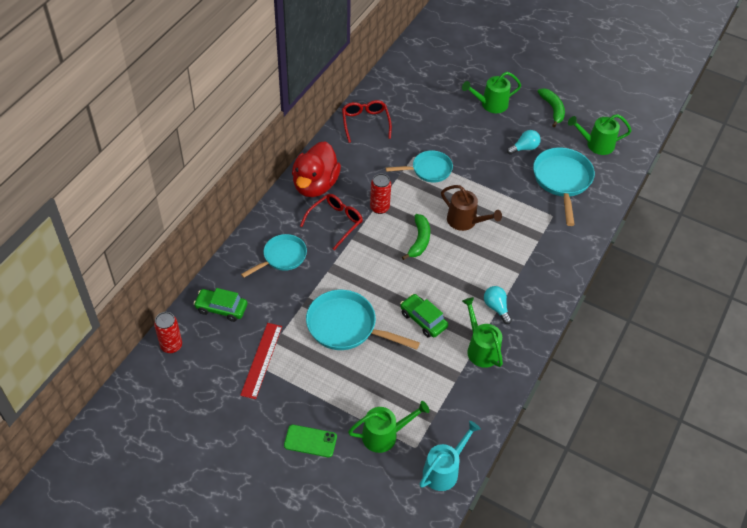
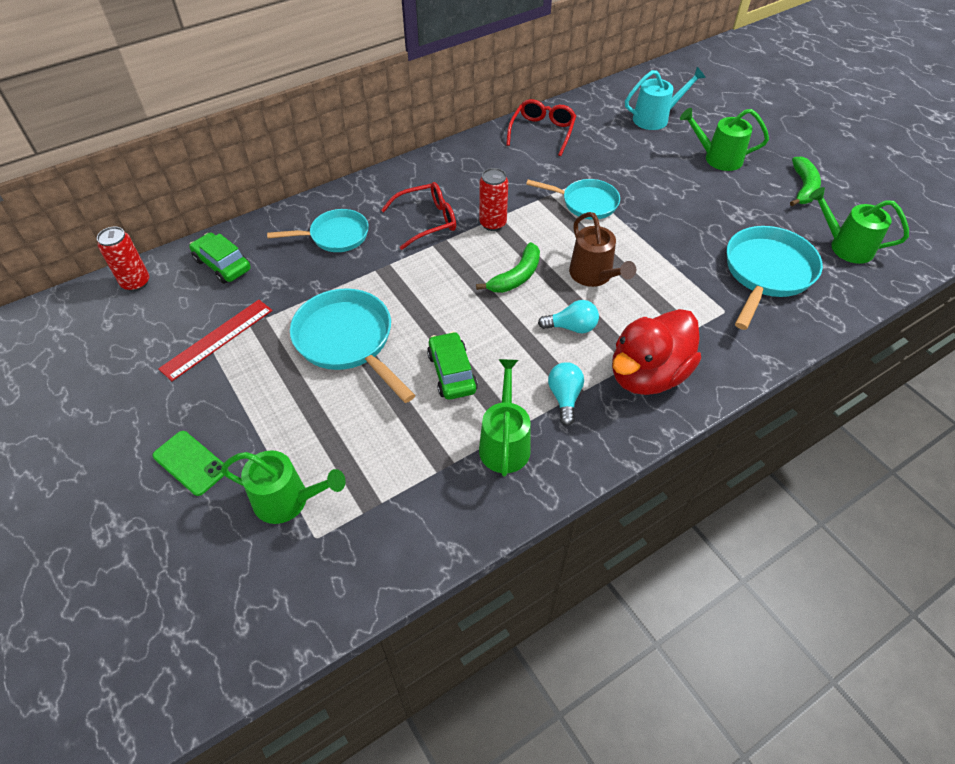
camera: 30 degrees right, 0 degrees up
red duck [292,141,341,197] -> red duck moved to [612,309,701,395]
turquoise watering can [420,421,481,491] -> turquoise watering can moved to [625,67,706,130]
turquoise light bulb [507,130,541,155] -> turquoise light bulb moved to [538,300,599,333]

